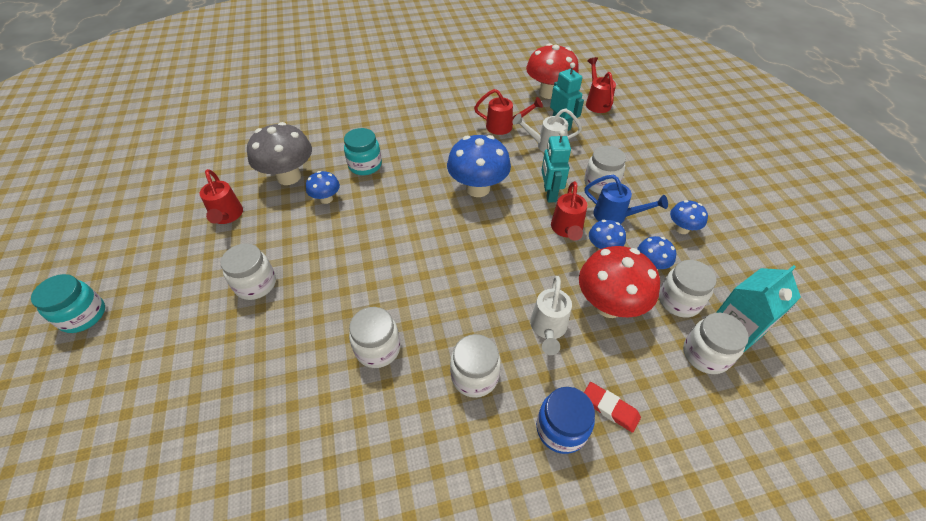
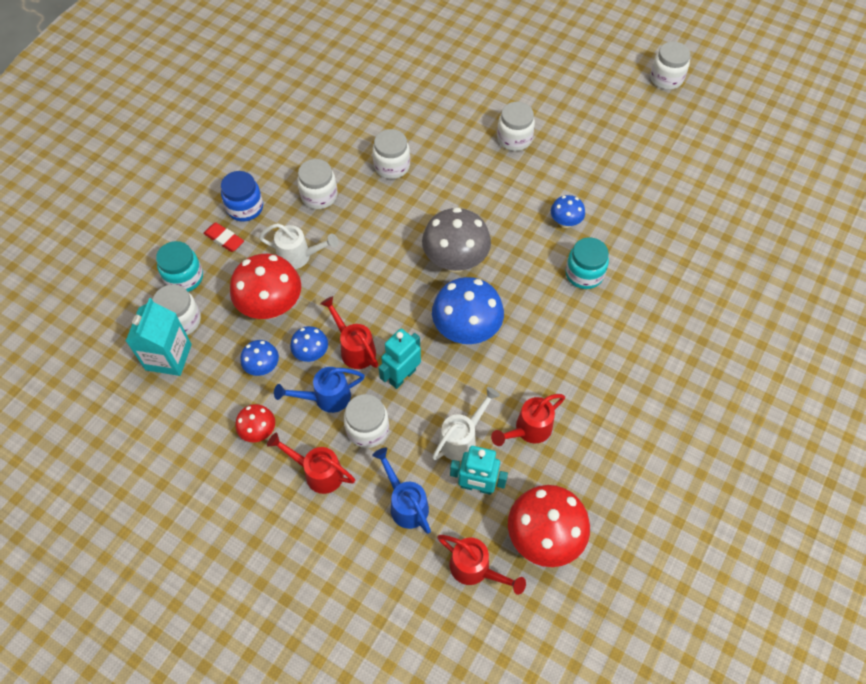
camera: 135 degrees right, 10 degrees up
turquoise jar [31,274,105,333] -> turquoise jar moved to [156,241,203,292]
red watering can [200,169,243,224] -> red watering can moved to [267,433,355,494]
grey mushroom [247,122,312,185] -> grey mushroom moved to [422,207,491,272]
white watering can [530,276,572,355] -> white watering can turned 135 degrees clockwise [259,223,338,269]
turquoise robot [541,130,571,203] -> turquoise robot turned 90 degrees counterclockwise [378,329,421,389]
red eraser [584,382,641,433] -> red eraser turned 45 degrees clockwise [203,222,244,252]
white jar [659,260,716,317] -> white jar moved to [650,41,690,90]
blue mushroom [670,200,708,234] -> red mushroom [235,404,275,442]
none -> blue watering can [372,447,431,534]

